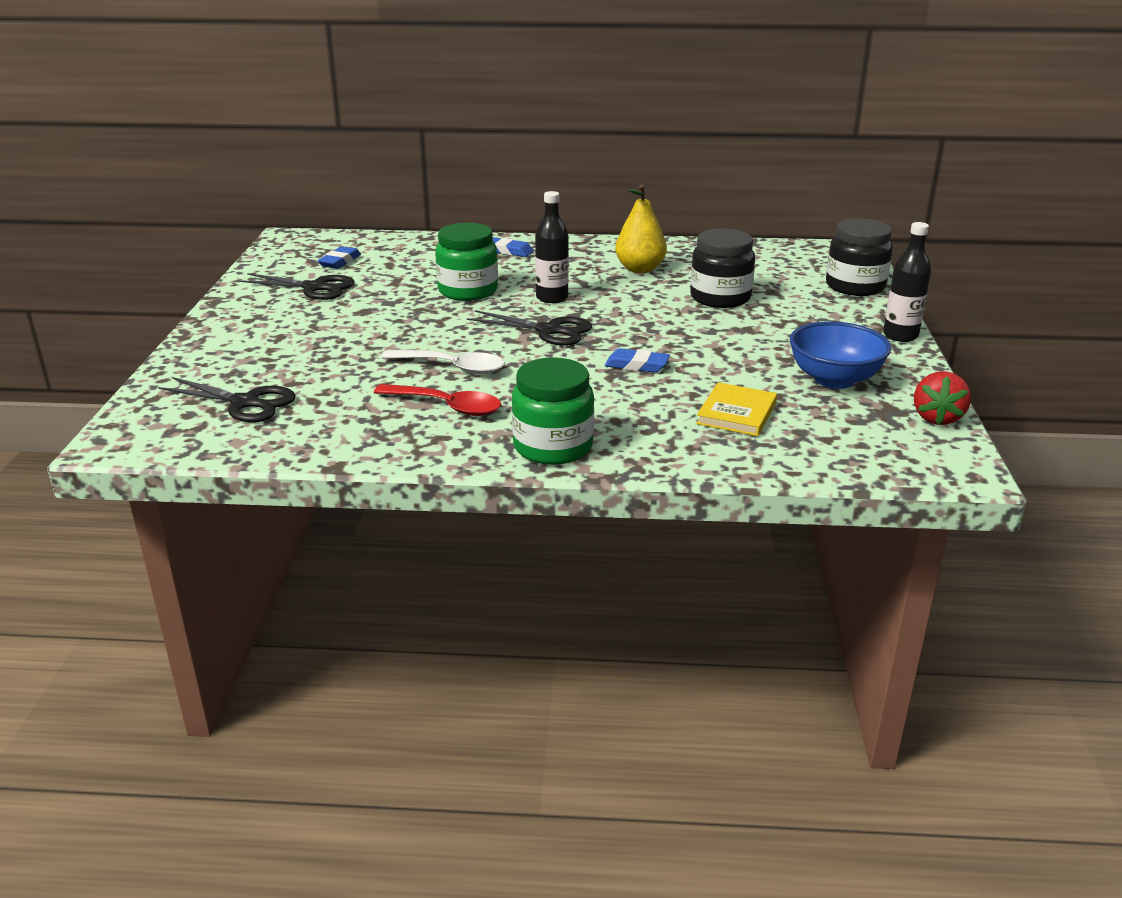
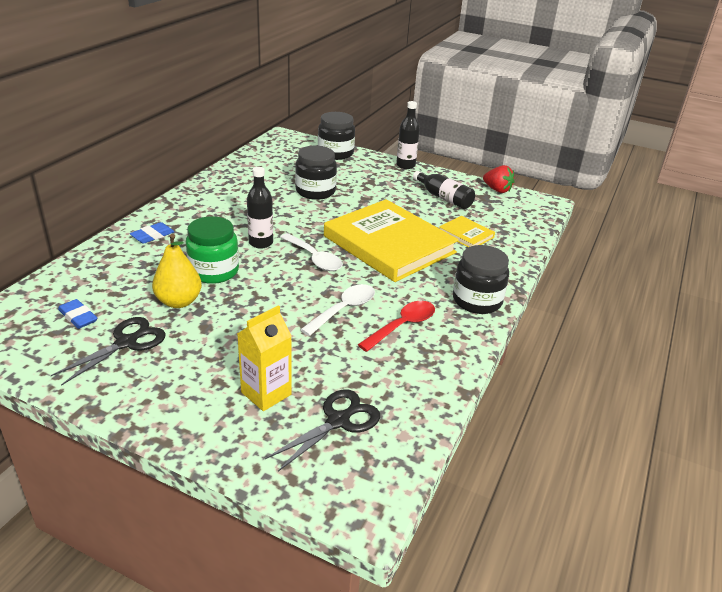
camera: 70 degrees left, 5 degrees up
black scissors [467,310,592,346] -> white spoon [280,233,343,271]
green jar [512,357,594,465] -> black jar [453,245,509,314]
blue eraser [605,348,670,373] -> yellow book [324,199,459,282]
yellow pear [615,184,667,273] -> yellow pear moved to [152,234,202,308]
blue bowl [790,322,891,389] -> black bottle [413,171,475,209]
none -> yellow carton [237,305,292,411]

